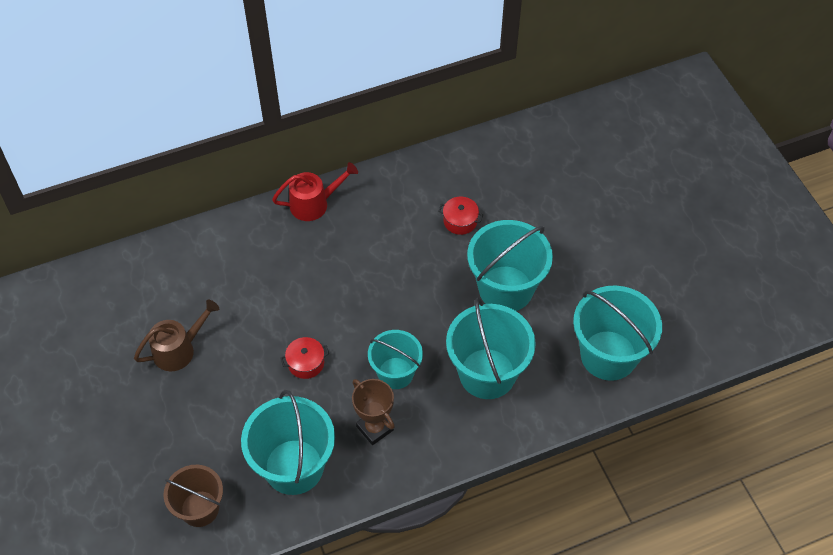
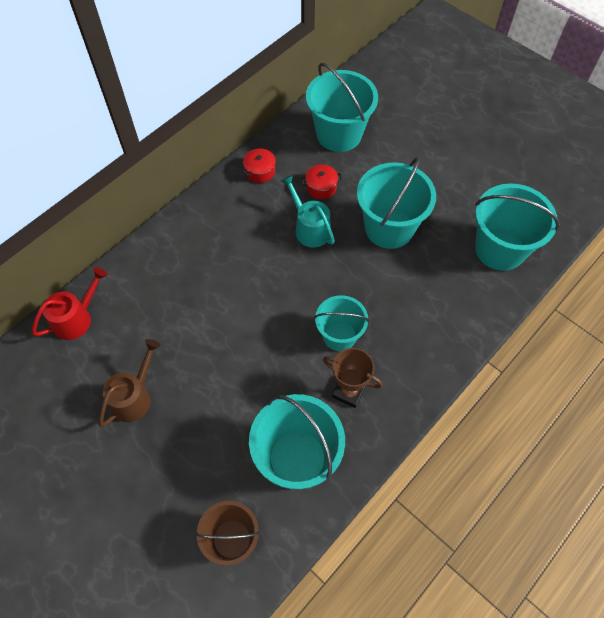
camera: 25 degrees left, 5 degrees up
red watering can [272,162,358,221] -> red watering can moved to [32,267,108,340]
red pot [281,337,329,379] -> red pot moved to [242,148,277,183]
turquoise bucket [446,298,536,399] -> turquoise bucket moved to [306,63,378,152]
none -> turquoise watering can [281,175,335,247]

